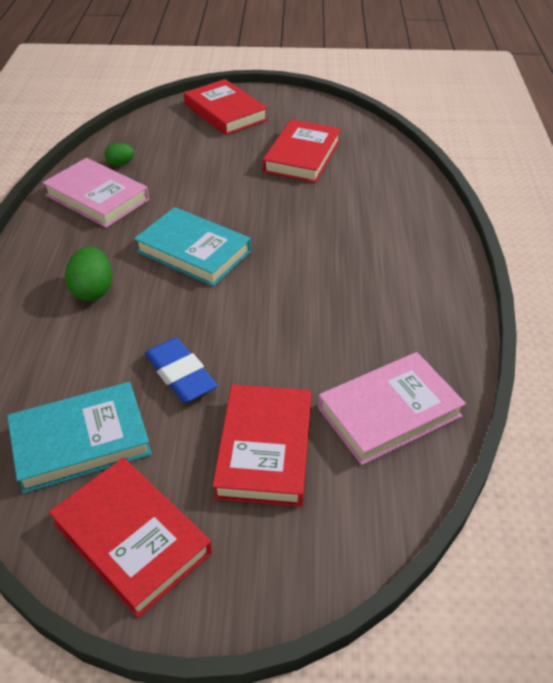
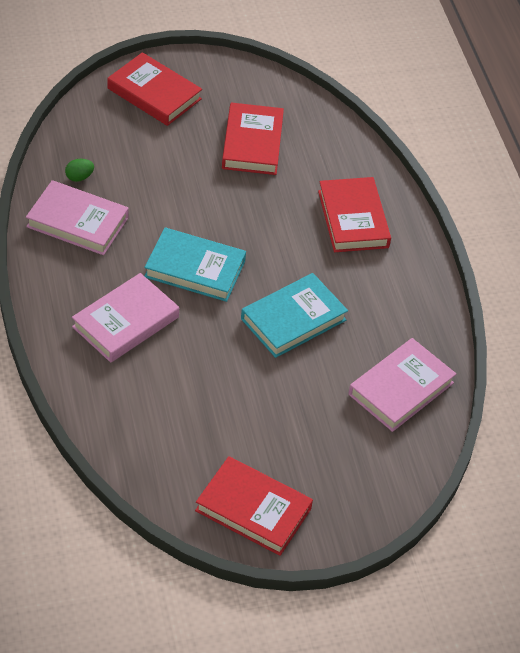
camera: 20 degrees left, 5 degrees up
turquoise book [7,382,152,493] -> turquoise book moved to [241,273,348,358]
green egg [65,247,113,301] -> pink book [72,273,179,363]
blue eraser [145,338,218,403] -> none
red book [212,384,312,507] -> red book moved to [318,177,391,252]

